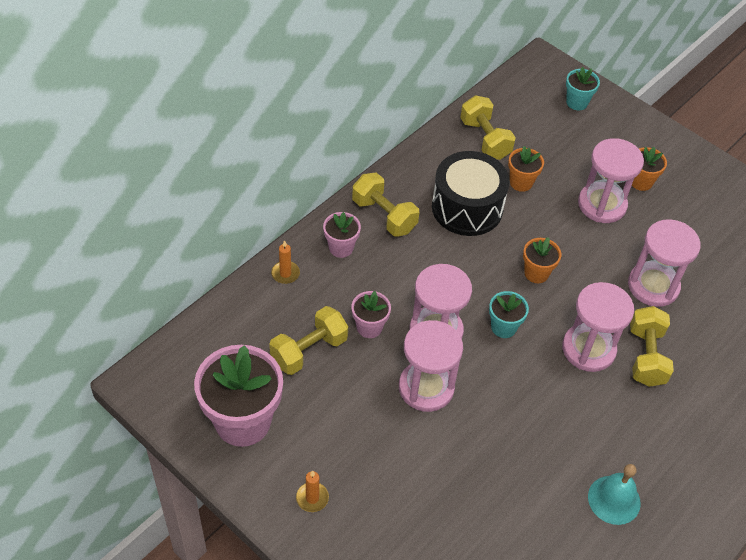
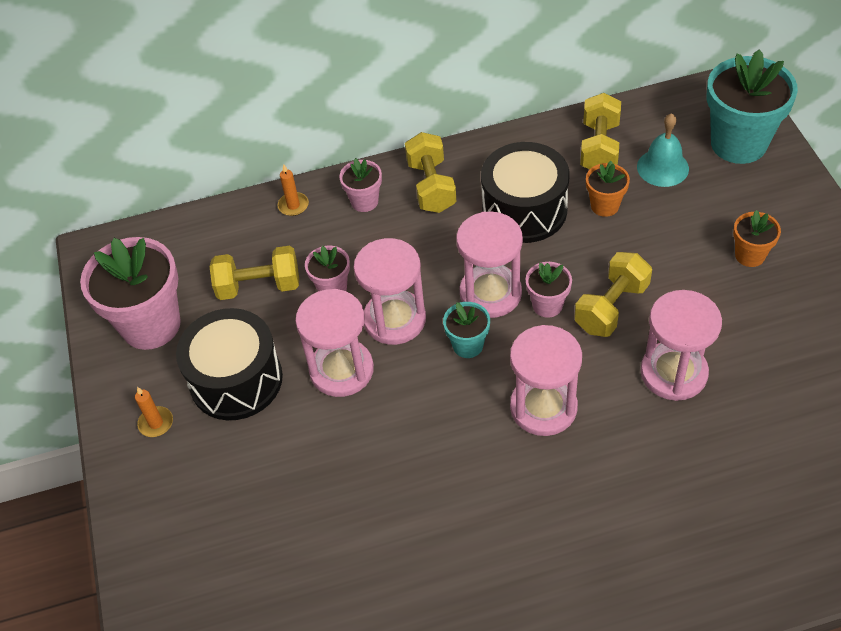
camera: 40 degrees right, 0 degrees up
orange flower pot [523,237,561,283] -> pink flower pot [526,262,572,318]
turquoise flower pot [566,67,600,110] -> turquoise flower pot [707,49,798,164], size x2.02
pink hourglass [578,138,644,223] -> pink hourglass moved to [456,211,523,318]
turquoise bell [588,464,641,525] -> turquoise bell moved to [637,113,689,187]
yellow dumbbell [630,306,674,387] -> yellow dumbbell moved to [574,252,652,337]
none -> black drum [176,308,283,420]

